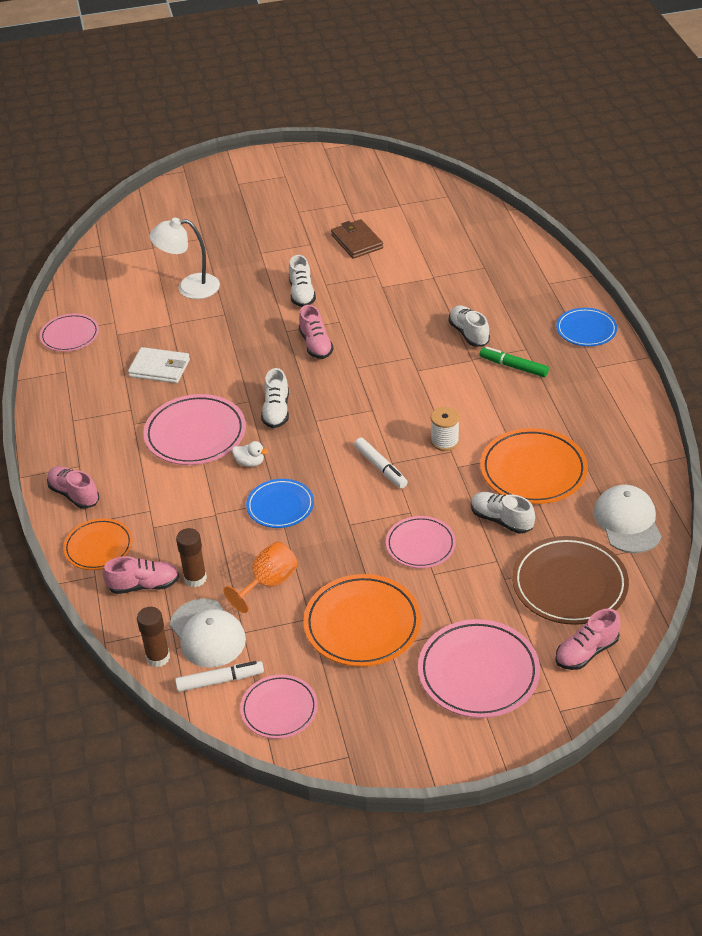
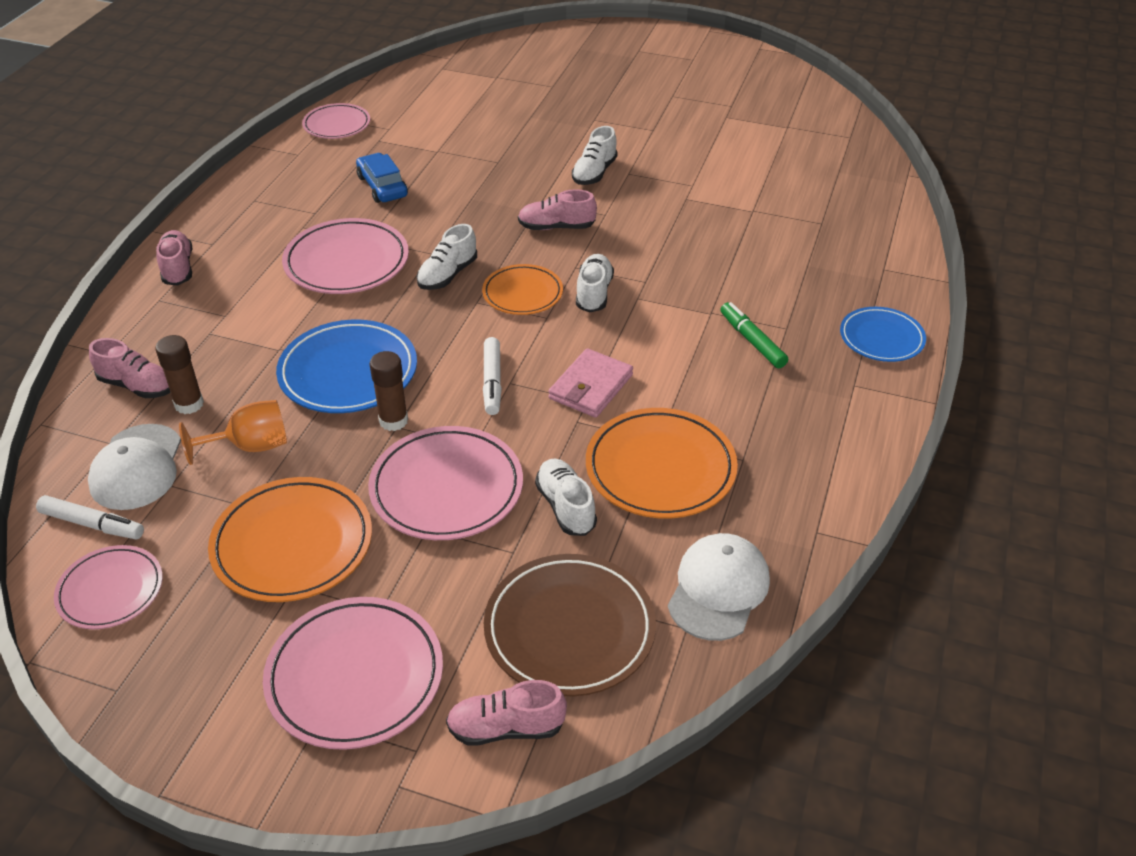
camera: 30 degrees right, 0 degrees up
orange plate [63,518,133,570] -> orange plate moved to [482,264,563,315]
white wallet [128,347,190,383] -> blue car [356,153,408,203]
brown glue stick [137,607,170,667] -> brown glue stick moved to [370,351,408,431]
white lamp [149,218,220,299] -> none
white duck [232,441,268,467] -> none
blue plate [246,479,314,528] -> blue plate [276,320,417,413], size x1.60
pink shoe [299,305,334,359] -> pink shoe turned 75 degrees clockwise [518,189,597,230]
brown wallet [331,219,383,259] -> none
pink plate [386,516,456,568] -> pink plate [368,426,523,540], size x1.60
white spool [431,407,460,451] -> pink wallet [548,348,633,418]
white shoe [449,305,490,347] -> white shoe moved to [576,254,614,313]

